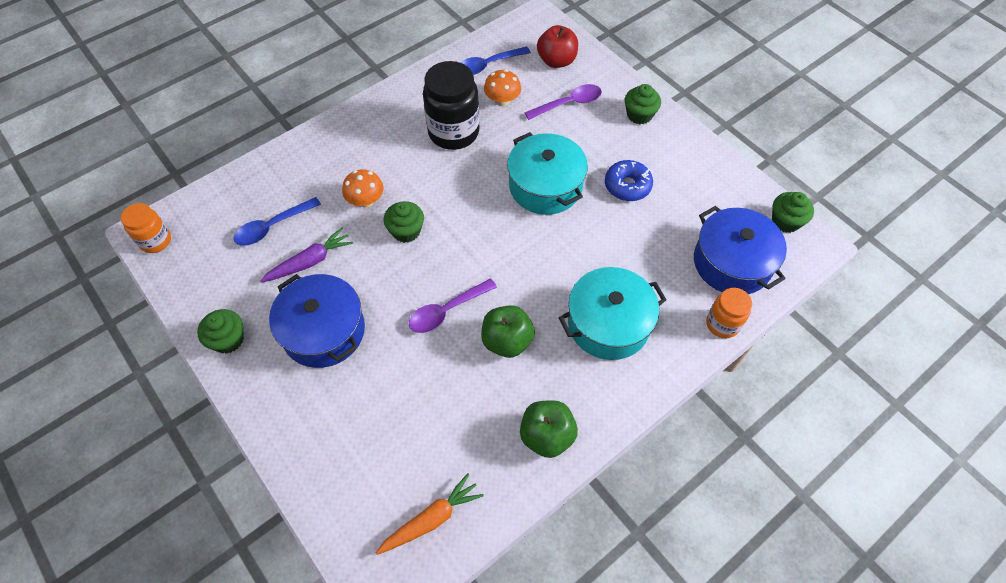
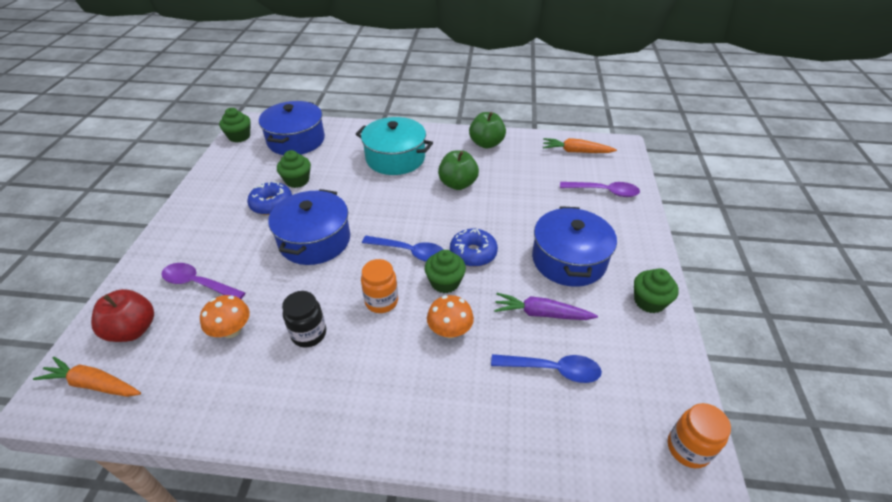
camera: 135 degrees left, 15 degrees down
purple spoon [409,279,497,333] -> purple spoon moved to [560,182,640,197]
black jar [423,61,479,150] -> black jar [282,291,326,348], size x0.57
blue spoon [460,46,531,75] -> blue spoon moved to [362,236,444,262]
turquoise pot [507,132,588,215] -> blue pot [268,189,350,265]
green cupcake [625,84,661,124] -> green cupcake moved to [277,150,311,188]
orange jar [706,288,752,338] -> orange jar moved to [361,259,398,313]
none -> orange carrot [33,357,141,397]
none -> blue donut [450,229,498,267]

